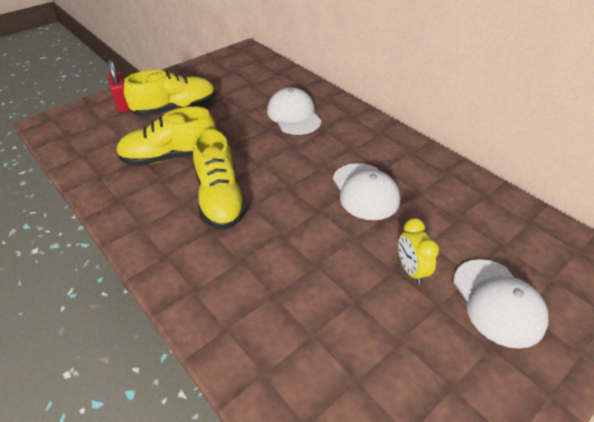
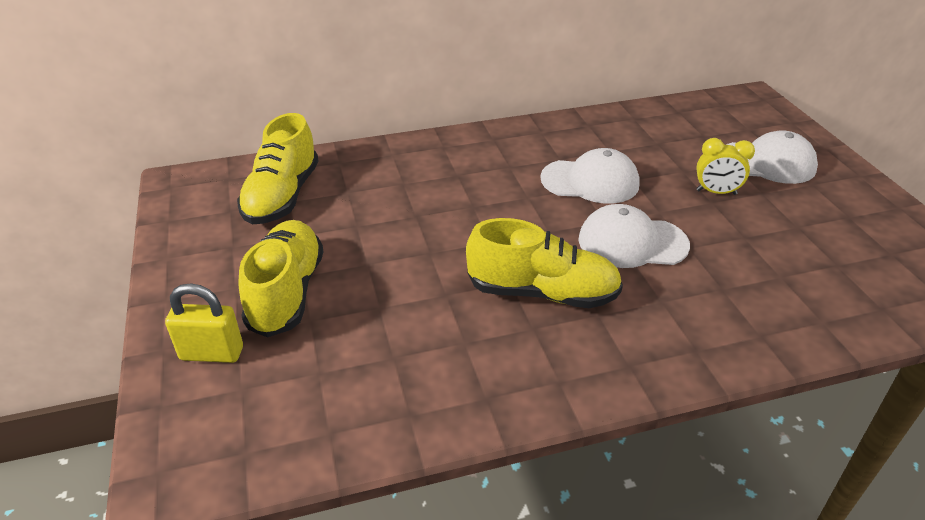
camera: 65 degrees left, 5 degrees down
red padlock [108,60,130,113] -> yellow padlock [165,283,243,363]
yellow shoe [116,107,216,166] -> yellow shoe moved to [237,113,319,224]
white cap [267,87,322,135] -> white cap moved to [578,204,690,268]

